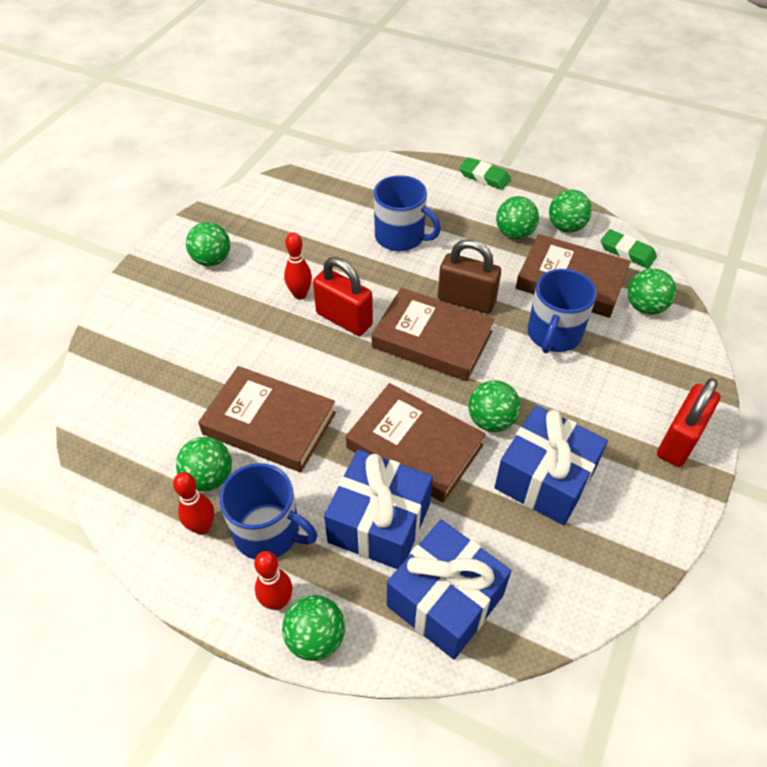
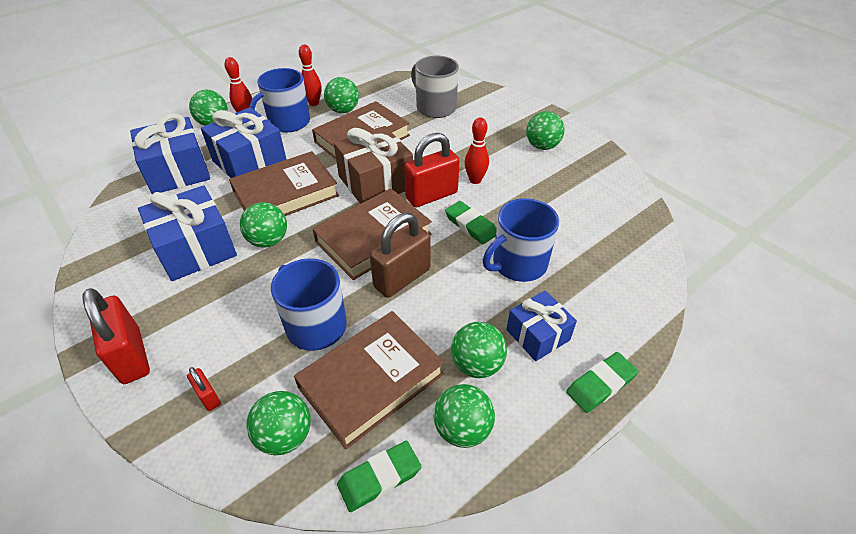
camera: 115 degrees right, 5 degrees down
none -> red padlock [187,367,221,411]
none -> brown gift [334,126,413,204]
none -> grey mug [411,56,459,118]
none -> green eraser [445,201,497,244]
none -> blue gift [506,290,577,361]

